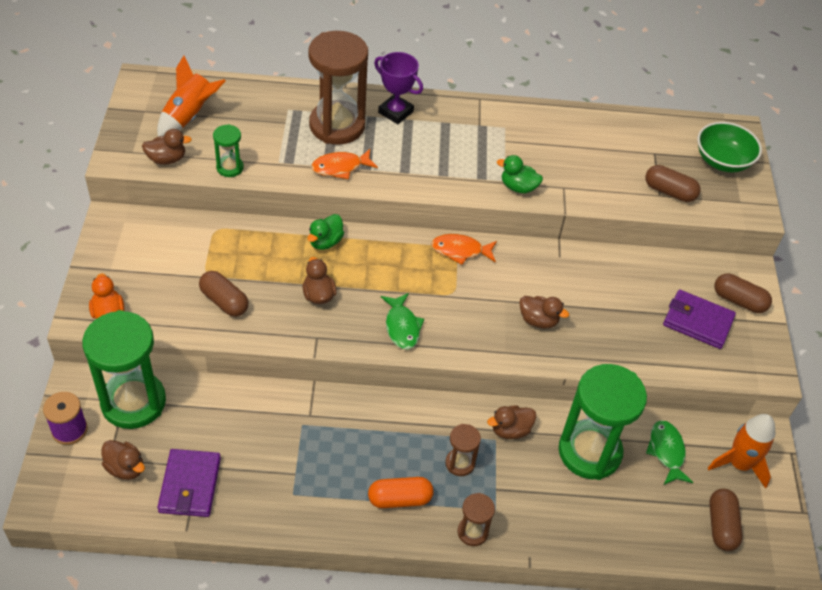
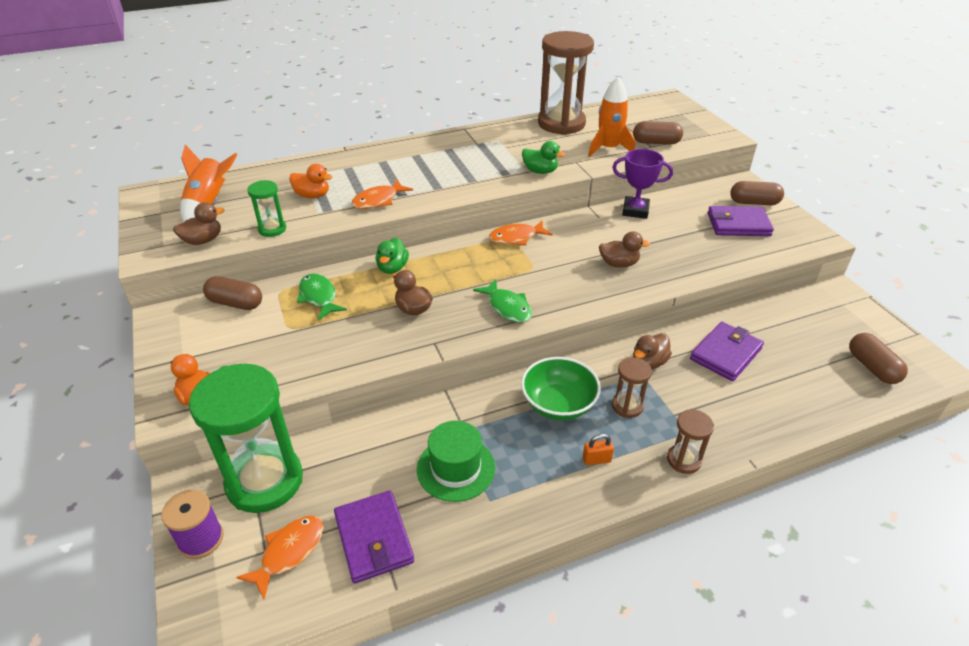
camera: 20 degrees left, 10 degrees down
brown duck [102,440,145,480] -> orange fish [236,516,324,600]
brown capsule [199,271,249,317] -> brown capsule moved to [203,276,262,310]
brown hourglass [308,31,368,145] -> brown hourglass moved to [538,31,594,135]
orange capsule [368,477,434,508] -> orange padlock [583,434,614,466]
purple trophy [374,52,423,124] -> purple trophy moved to [612,149,673,219]
green duck [497,155,543,193] -> green duck turned 150 degrees counterclockwise [522,141,565,174]
green hourglass [558,364,647,480] -> purple wallet [690,322,764,381]
green fish [646,420,693,485] -> green fish moved to [297,274,347,320]
green bowl [697,122,762,172] -> green bowl moved to [521,357,601,420]
orange rocket [708,414,776,489] -> orange rocket moved to [588,77,635,157]
none -> orange duck [289,164,333,198]
none -> green hat [417,421,495,502]

